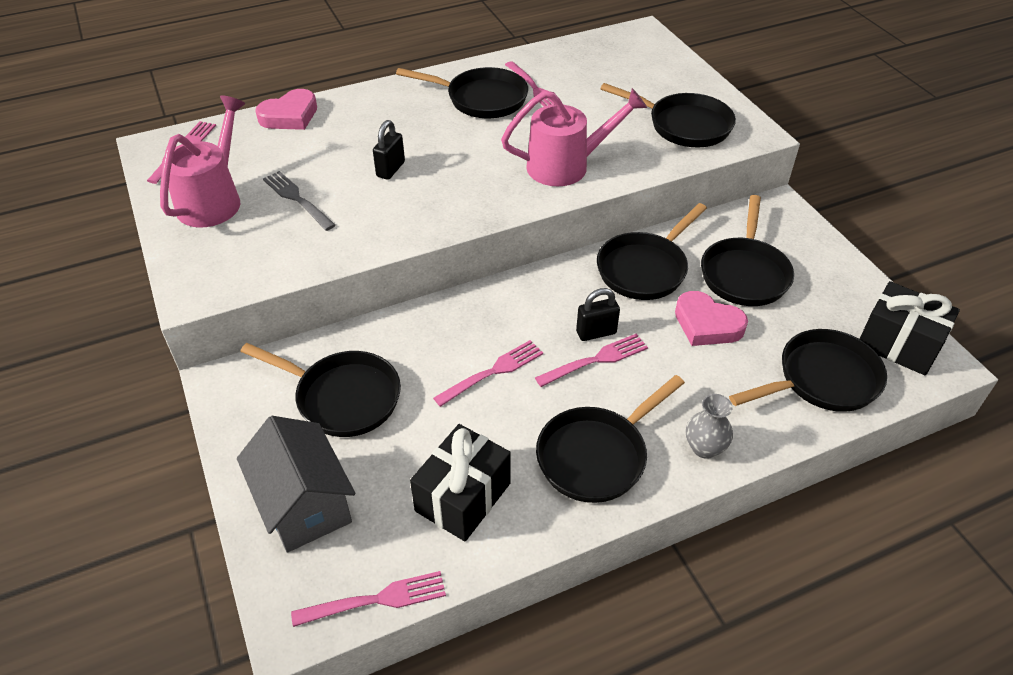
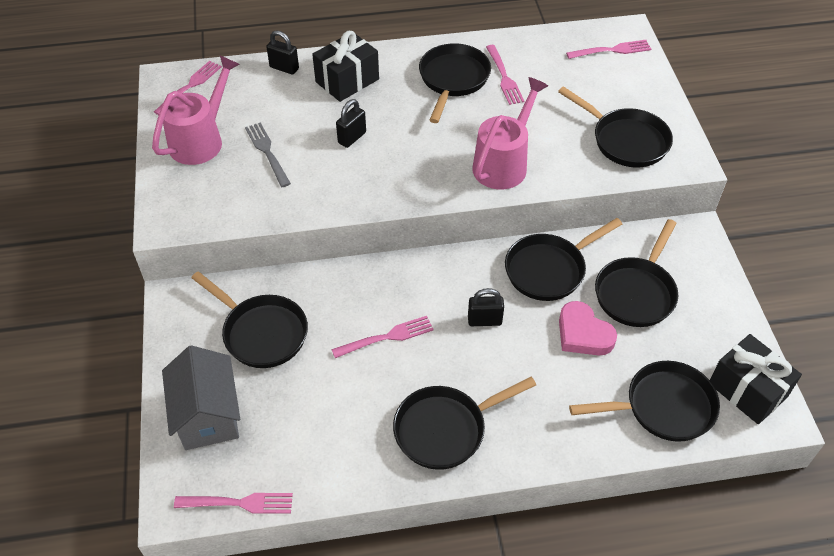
camera: 15 degrees right, 5 degrees up
pink heart [255,89,317,130] -> black padlock [266,30,299,75]
black pan [396,67,528,118] -> black pan turned 105 degrees counterclockwise [419,43,491,123]
black gift [410,424,511,541] -> black gift moved to [312,31,379,102]
pink watering can [501,88,647,186] -> pink watering can turned 60 degrees counterclockwise [472,77,548,189]
pink fork [535,334,648,387] -> pink fork moved to [566,40,651,59]
grey vase [686,394,733,459] -> none

